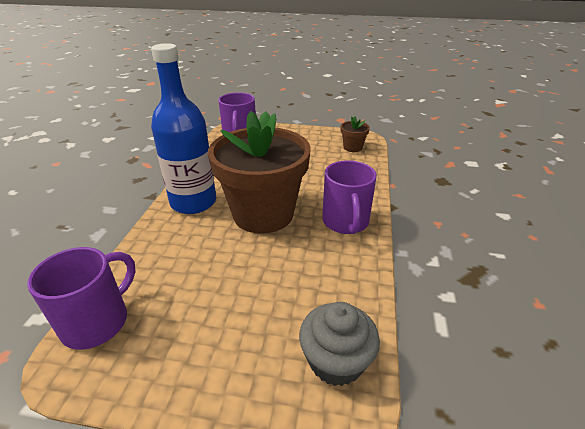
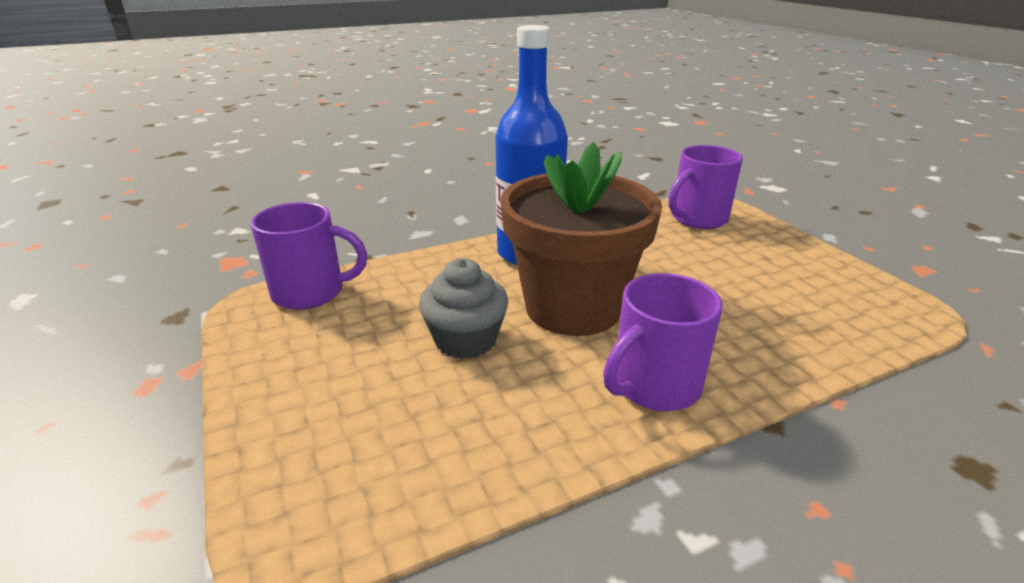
camera: 55 degrees right, 5 degrees down
grey cupcake [299,302,380,386] -> grey cupcake moved to [419,258,509,359]
brown flower pot [341,116,370,152] -> none

